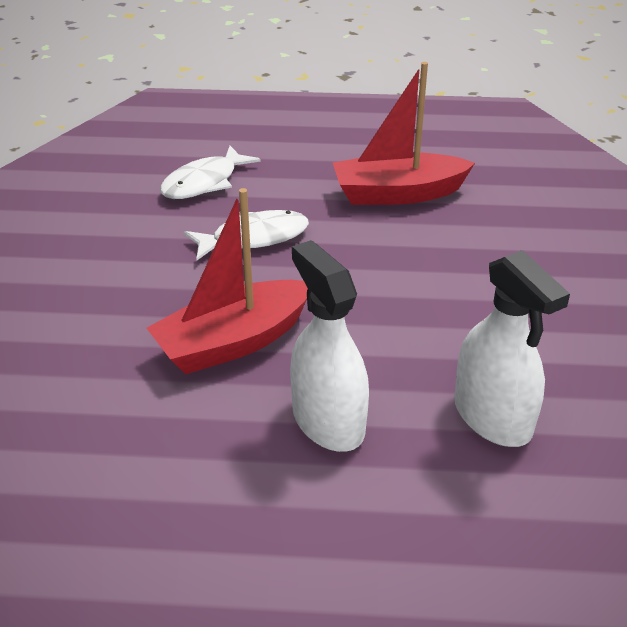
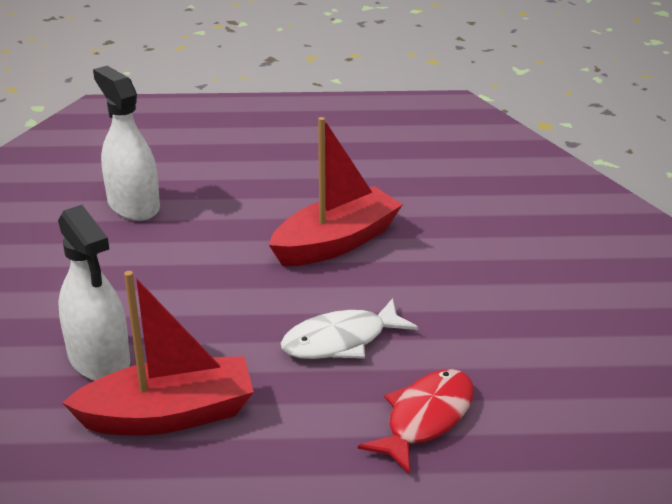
camera: 175 degrees right, 5 degrees down
white fish [160,146,261,199] -> red fish [358,369,474,474]
white spray bottle [290,240,369,452] -> white spray bottle moved to [58,205,130,381]

